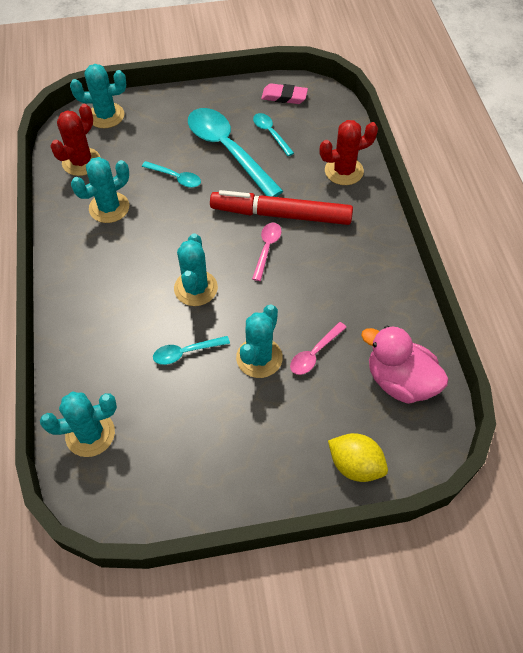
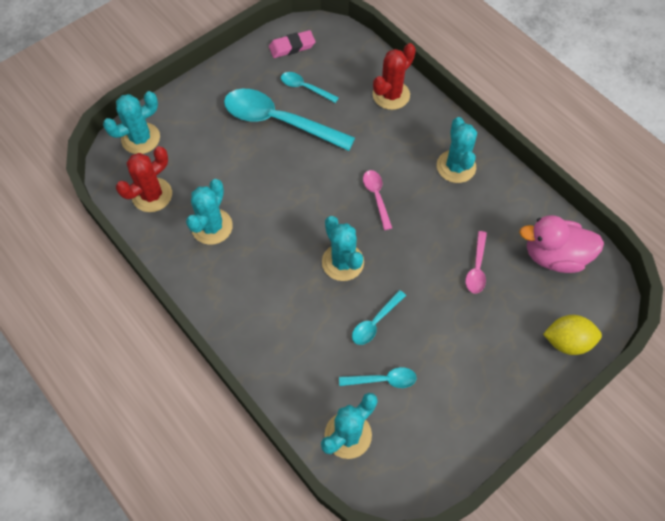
camera: 30 degrees left, 5 degrees up
red cactus [50,104,101,176] -> red cactus turned 45 degrees clockwise [116,146,172,212]
turquoise spoon [142,161,201,188] -> turquoise spoon moved to [339,367,417,388]
red marker [210,190,353,225] -> none
turquoise cactus [236,305,283,378] -> turquoise cactus moved to [437,117,477,183]

